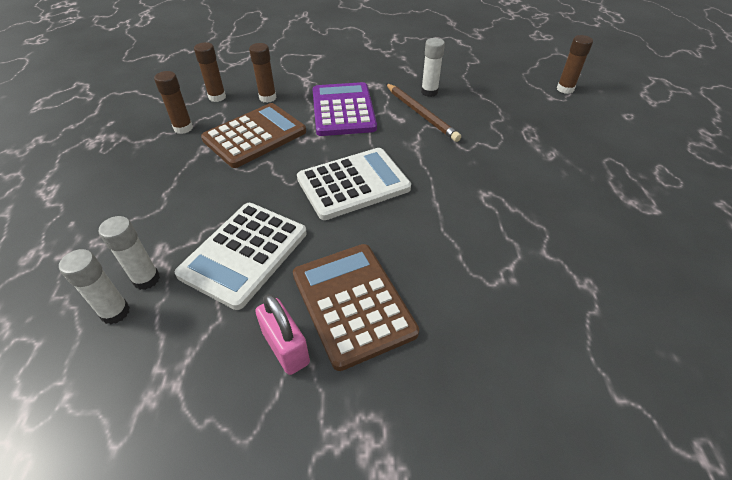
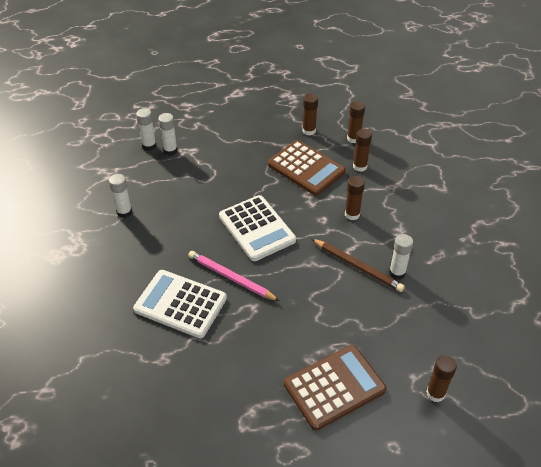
camera: 85 degrees right, 0 degrees up
white calculator [175,203,307,310] -> white calculator moved to [133,270,227,338]
pink padlock [255,294,310,375] -> white glue stick [109,174,132,218]
brown calculator [293,244,419,371] -> brown calculator moved to [284,345,386,431]
purple calculator [312,82,377,136] -> brown glue stick [345,176,365,220]
brown pencil [386,83,461,142] -> brown pencil turned 105 degrees counterclockwise [312,239,405,292]
none -> pink pencil [188,251,280,301]

